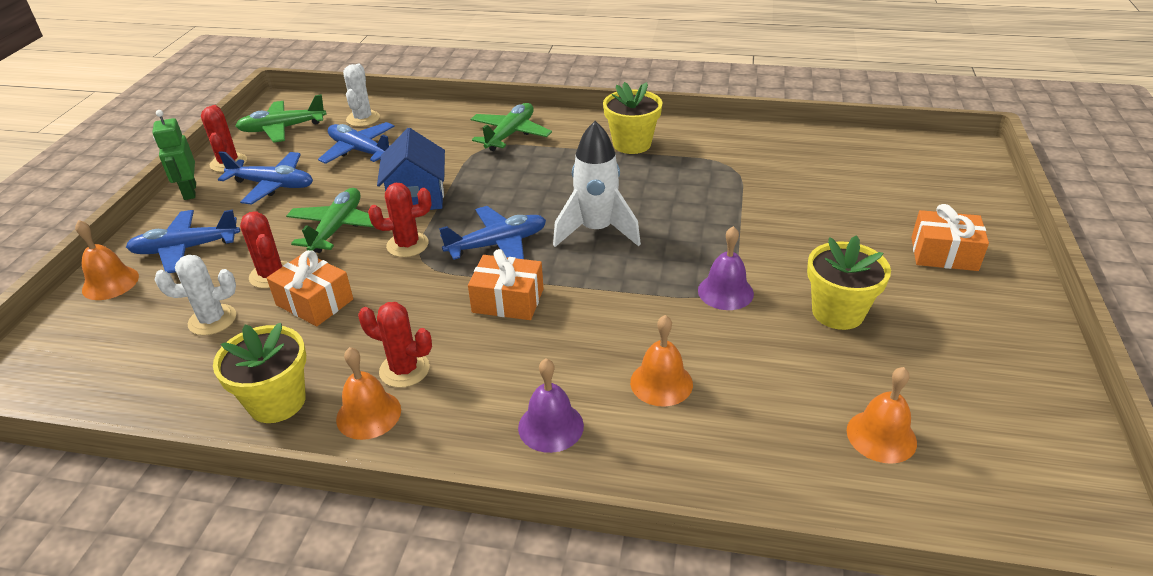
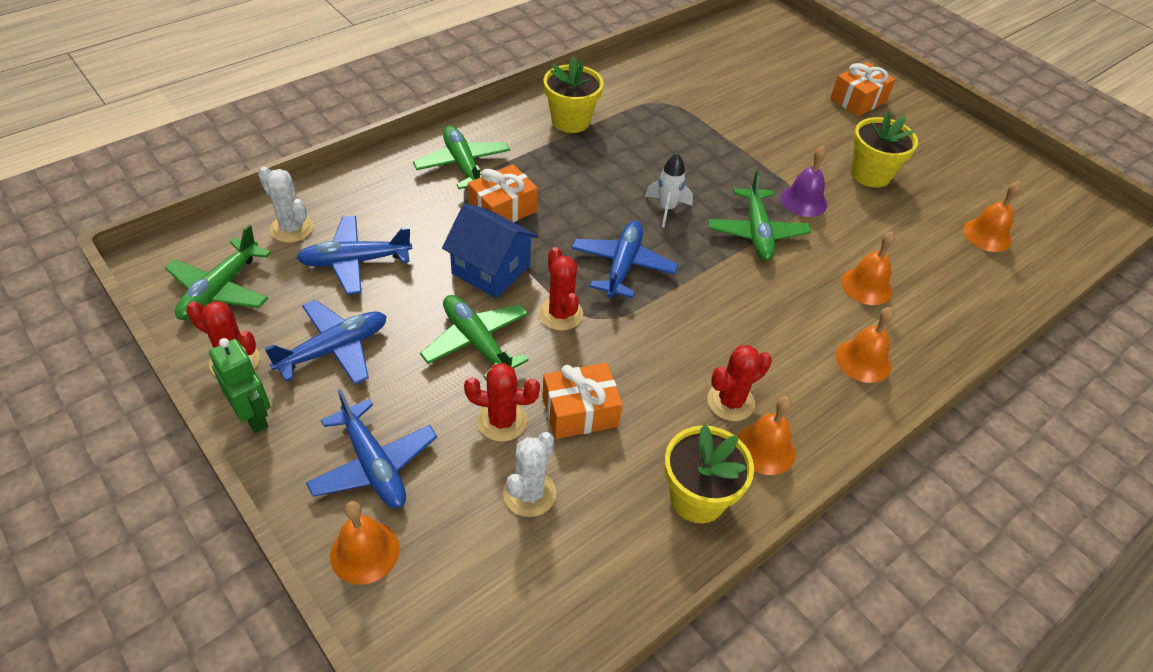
camera: 55 degrees left, 10 degrees up
blue plane [126,210,240,273] -> blue plane turned 60 degrees counterclockwise [306,389,437,508]
green robot [152,110,196,200] -> green robot turned 150 degrees counterclockwise [209,338,270,433]
red cactus [368,183,432,257] -> red cactus turned 45 degrees counterclockwise [538,247,583,331]
orange gift [468,249,544,320] -> orange gift moved to [468,164,538,222]
purple bell [518,358,584,453] -> orange bell [836,307,894,383]
white rocket [553,121,641,247] -> white rocket [645,153,693,227], size x0.59
none -> green plane [708,171,811,261]

